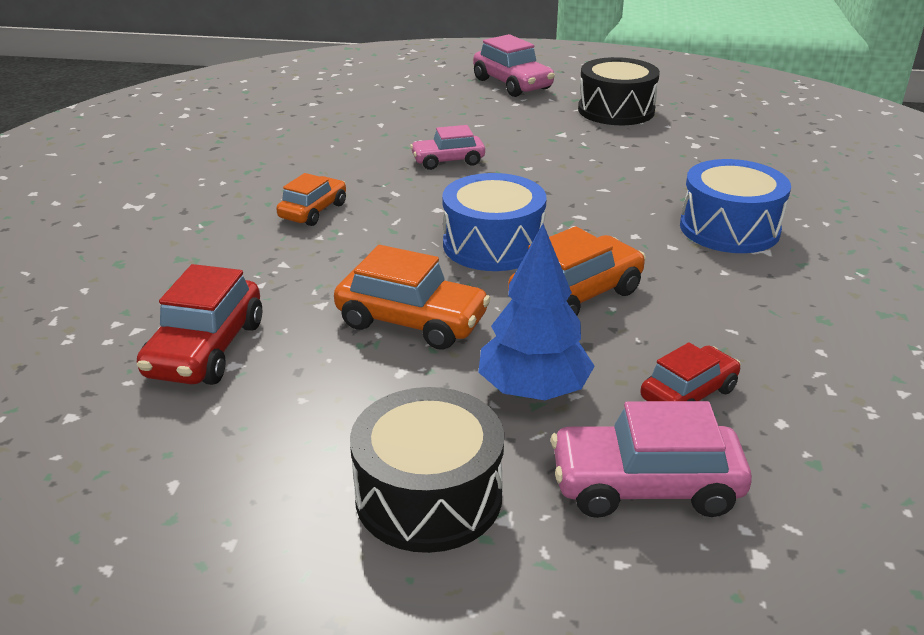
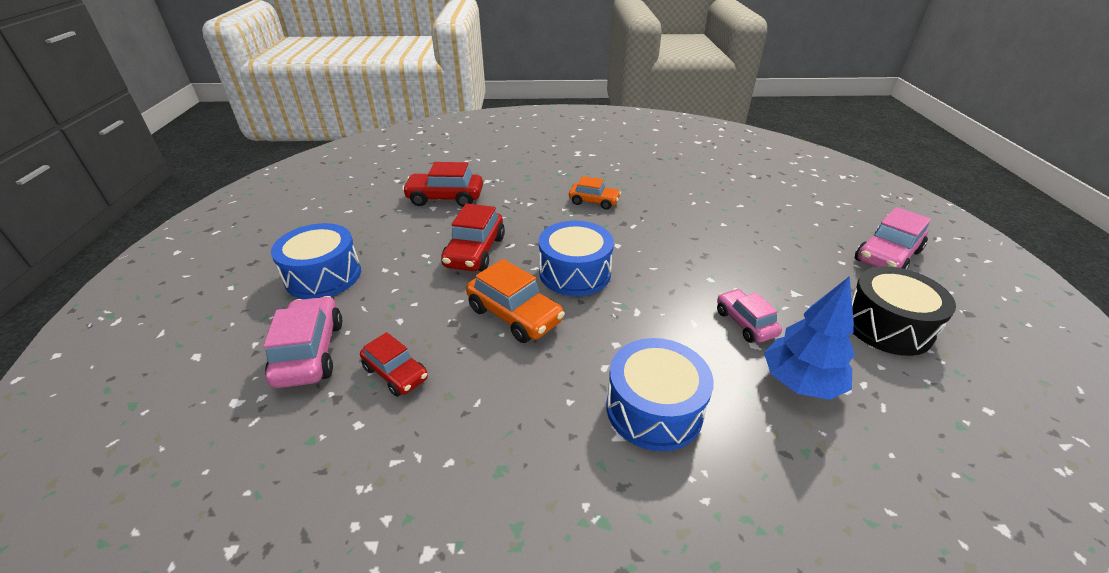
camera: 80 degrees right, 5 degrees up
orange car [334,245,491,350] -> red car [441,204,505,272]
black drum [350,387,504,553] -> blue drum [271,223,361,299]
pink car [410,125,485,170] -> pink car moved to [717,289,782,343]
blue tree [478,224,595,400] -> blue tree moved to [764,276,855,400]

